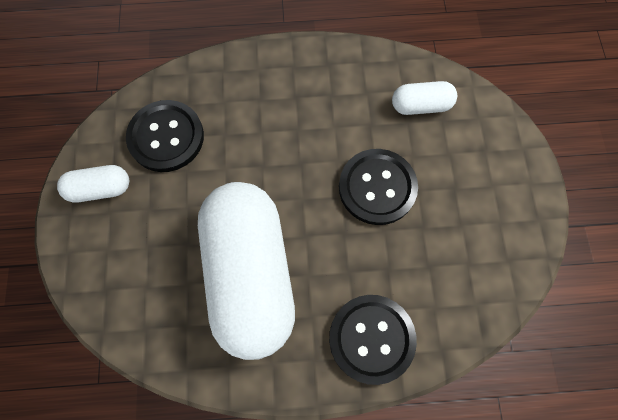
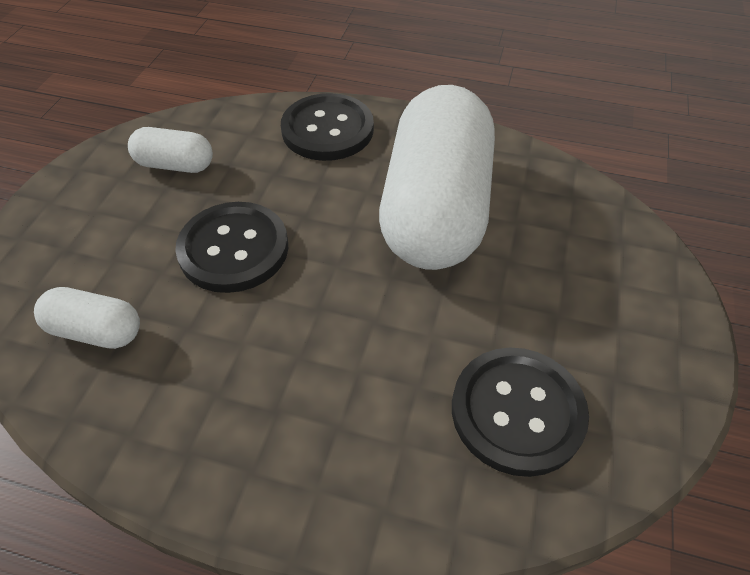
camera: 160 degrees left, 20 degrees down
white capsule [57,165,129,203] -> white capsule moved to [128,127,213,173]

